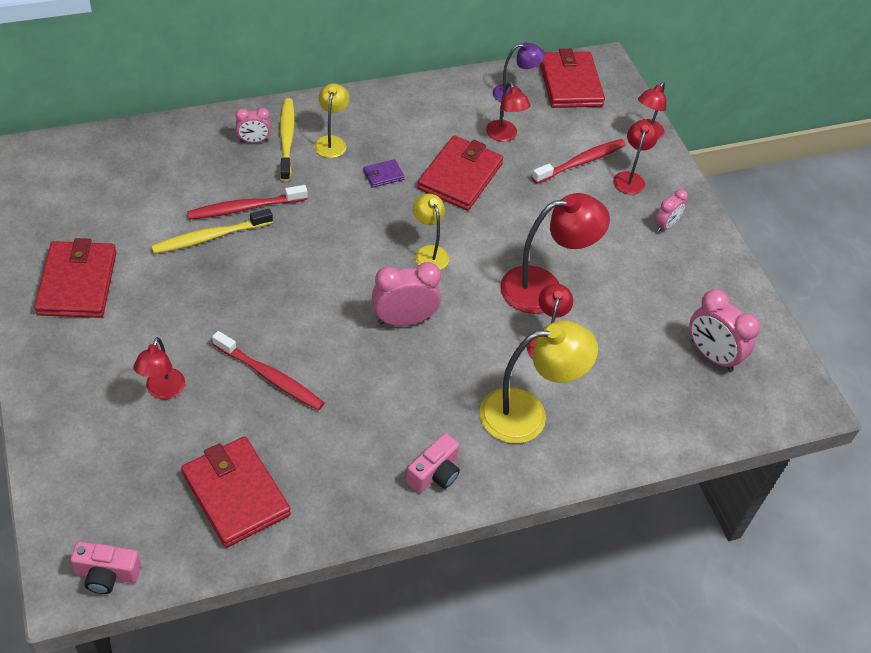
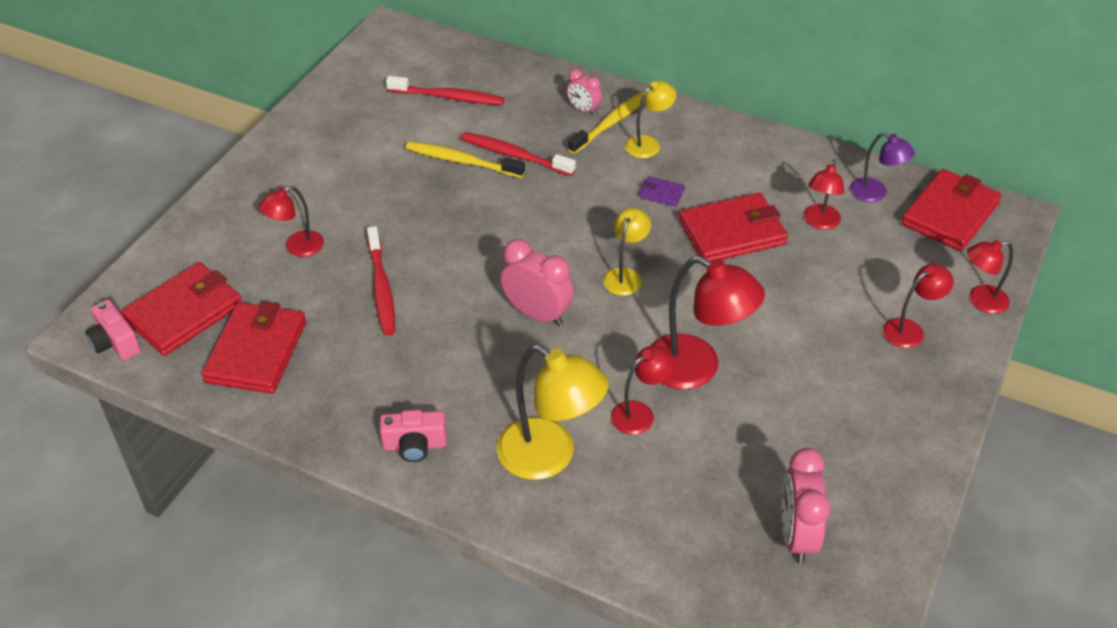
camera: 50 degrees right, 5 degrees down
red wallet [34,238,117,318] -> red wallet moved to [121,262,243,356]
red toothbrush [532,139,626,184] -> red toothbrush moved to [386,76,504,105]
pink clock [655,189,688,232] -> none

